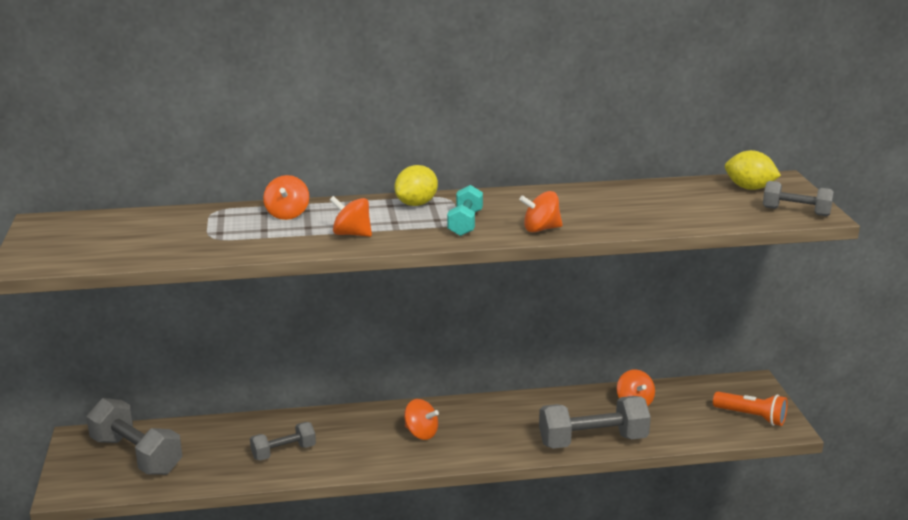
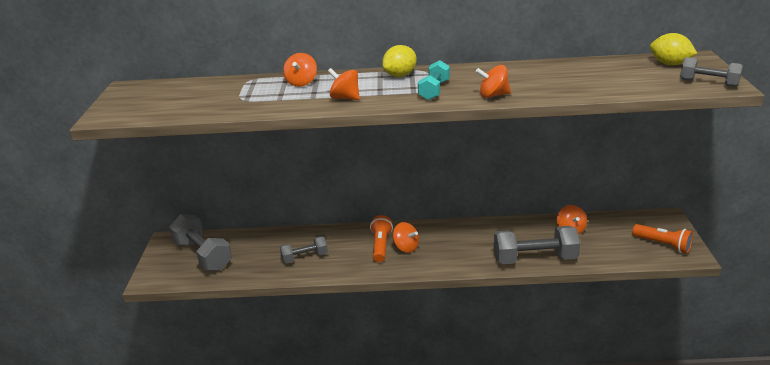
camera: 10 degrees right, 5 degrees up
none -> orange flashlight [370,215,393,262]

